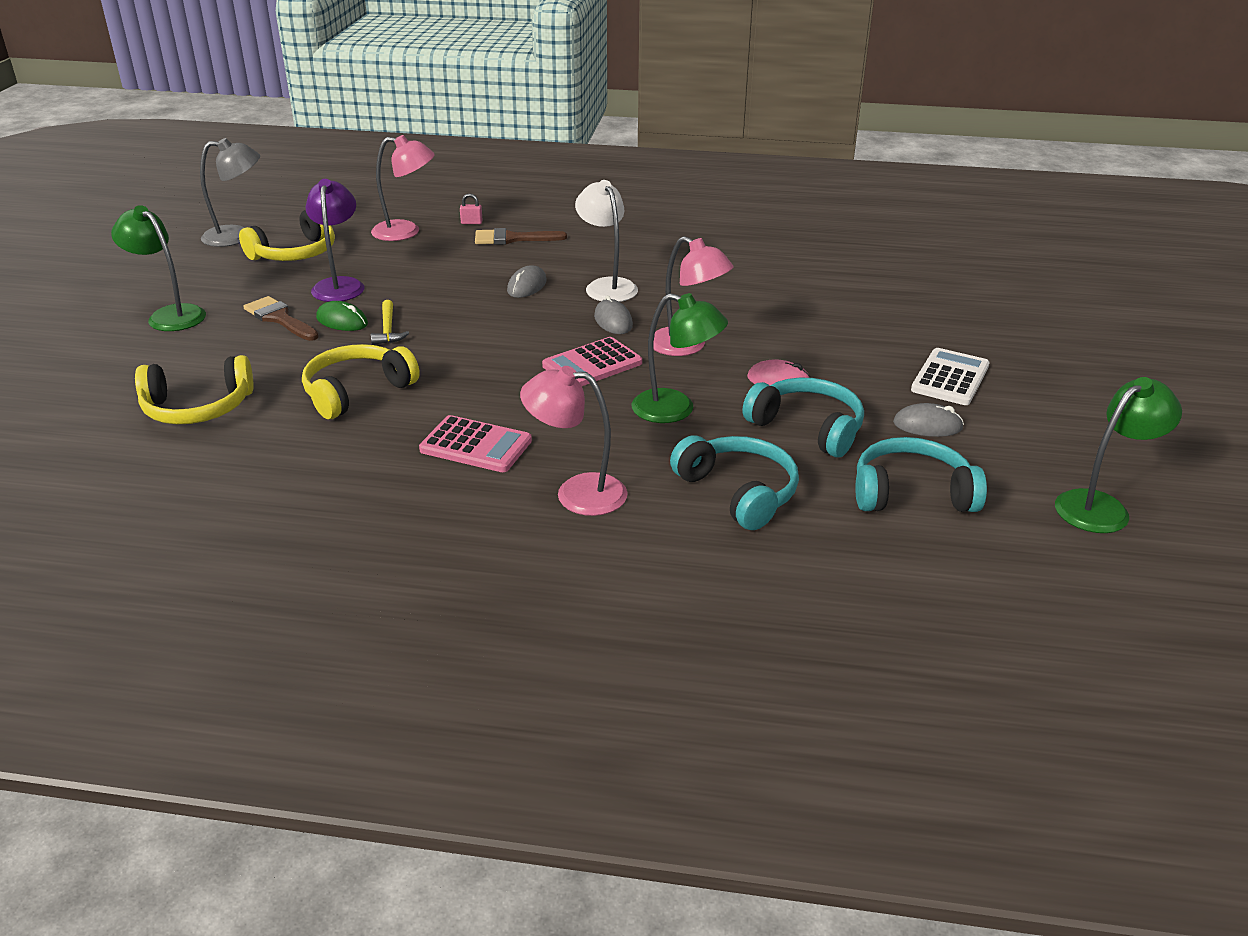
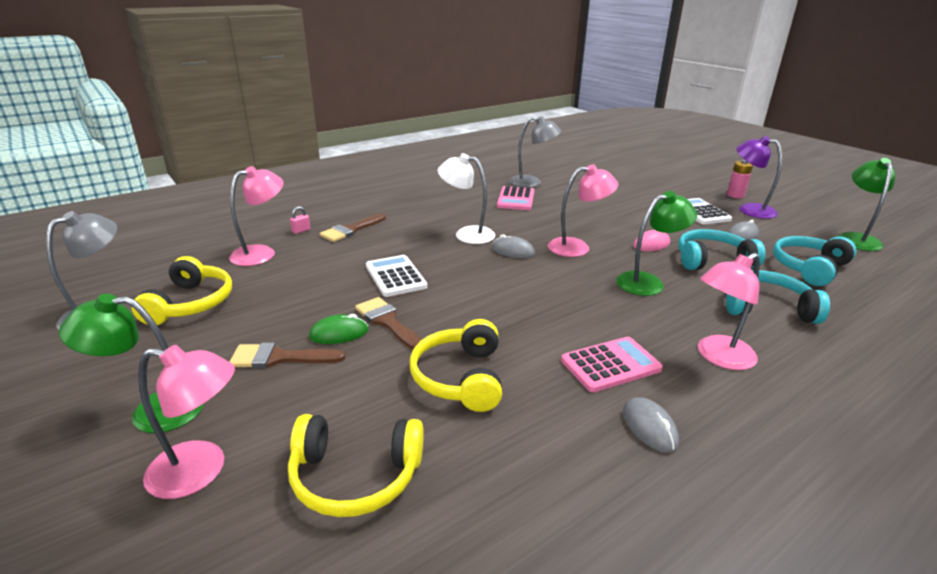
camera: 45 degrees left, 5 degrees down
yellow headphones [135,355,254,424] -> yellow headphones turned 60 degrees clockwise [288,414,424,517]
purple lamp [306,179,364,302] -> purple lamp moved to [736,136,782,219]
yellow hammer [371,300,409,345] -> brown brush [355,297,422,350]
grey mouse [507,265,547,298] -> grey mouse moved to [623,397,679,453]
pink calculator [542,337,642,386] -> pink calculator moved to [497,186,534,210]
none -> pink lamp [138,345,235,499]
none -> white calculator [366,255,427,297]
none -> grey lamp [509,116,561,188]
none -> pink battery [727,160,753,198]

